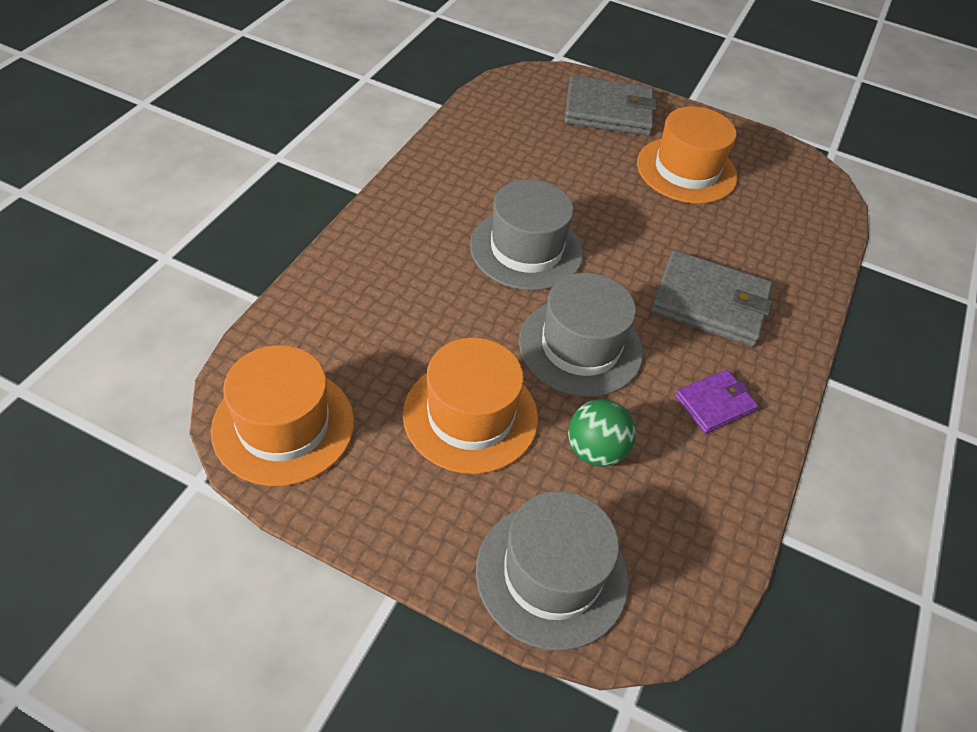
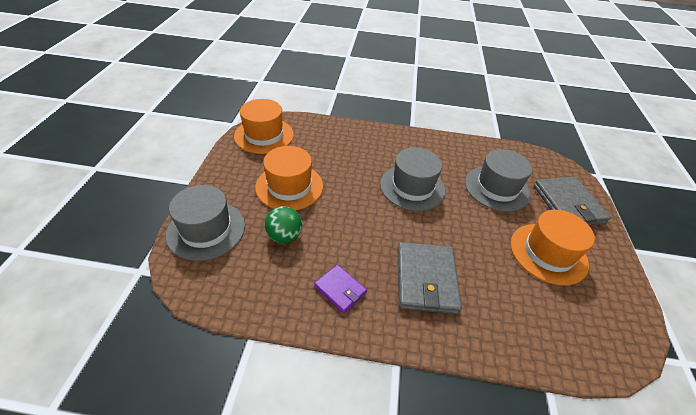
camera: 75 degrees right, 5 degrees down
grey hat [519,273,643,397] -> grey hat moved to [465,149,532,212]

